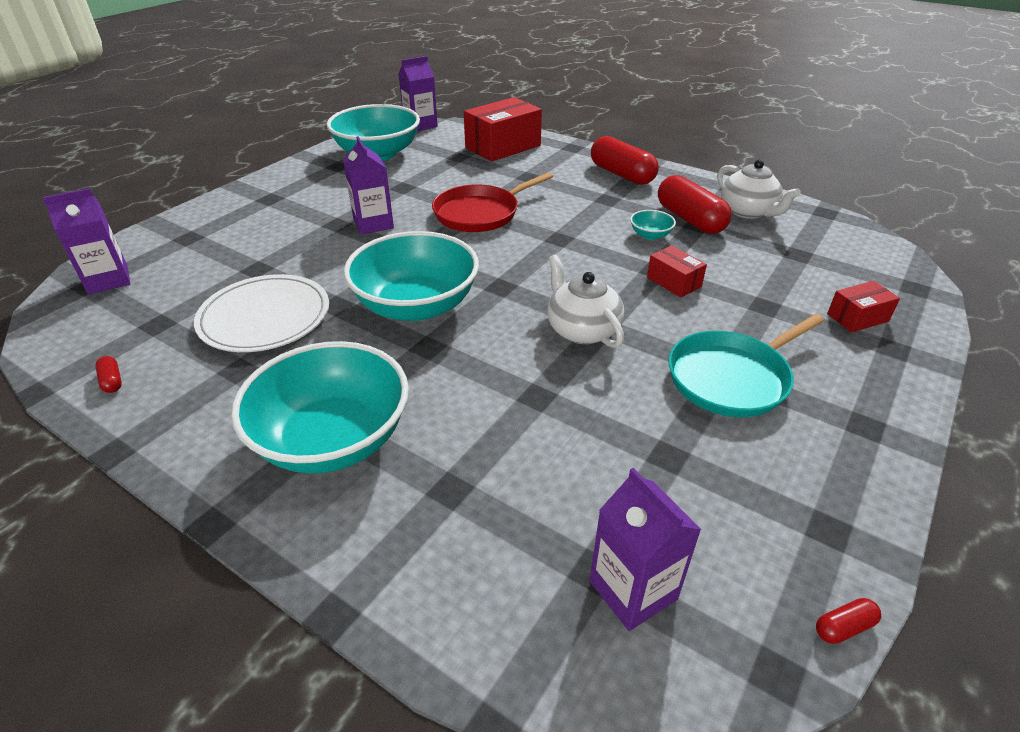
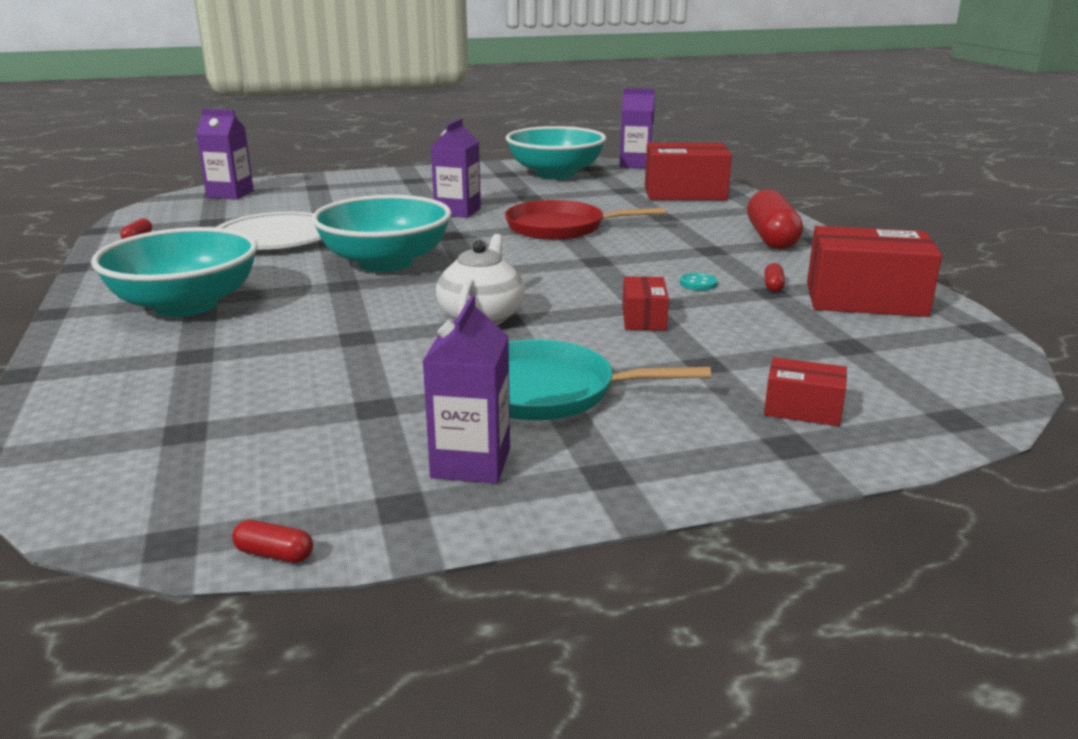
camera: 40 degrees right, 15 degrees down
purple carton [590,468,701,631] -> purple carton moved to [423,295,510,484]
turquoise bowl [630,210,676,240] -> turquoise button [680,273,718,291]
red capsule [658,175,732,234] -> red capsule [764,263,785,292], size x0.40
white teapot [717,160,801,219] -> red box [807,226,942,317]

